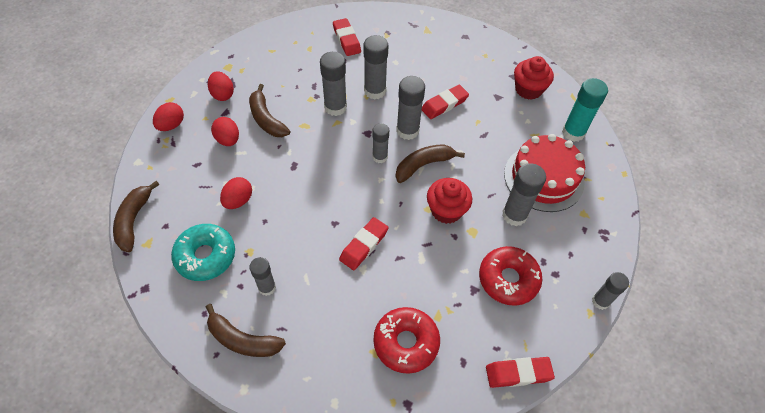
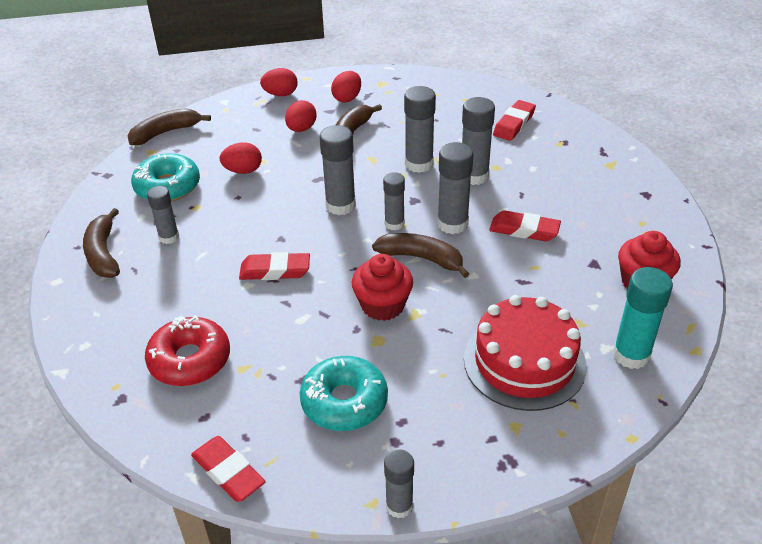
camera: 55 degrees right, 15 degrees down
red donut [479,246,543,306] -> turquoise donut [300,356,388,431]
grey glue stick [502,163,546,226] -> grey glue stick moved to [319,125,356,215]

